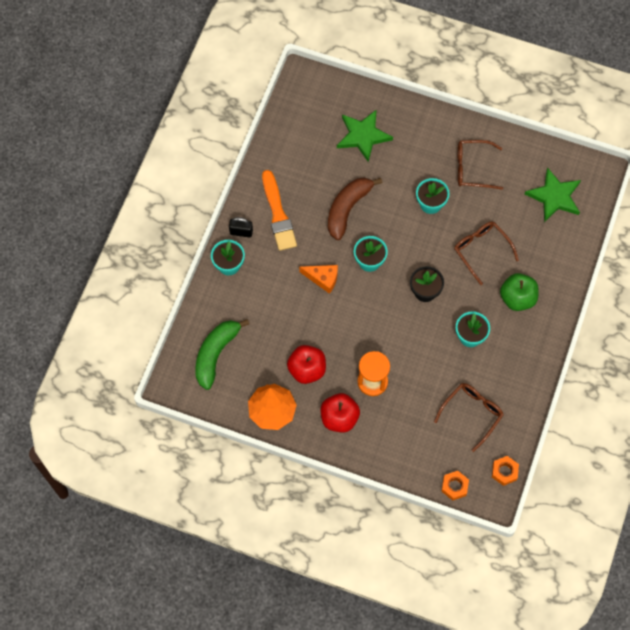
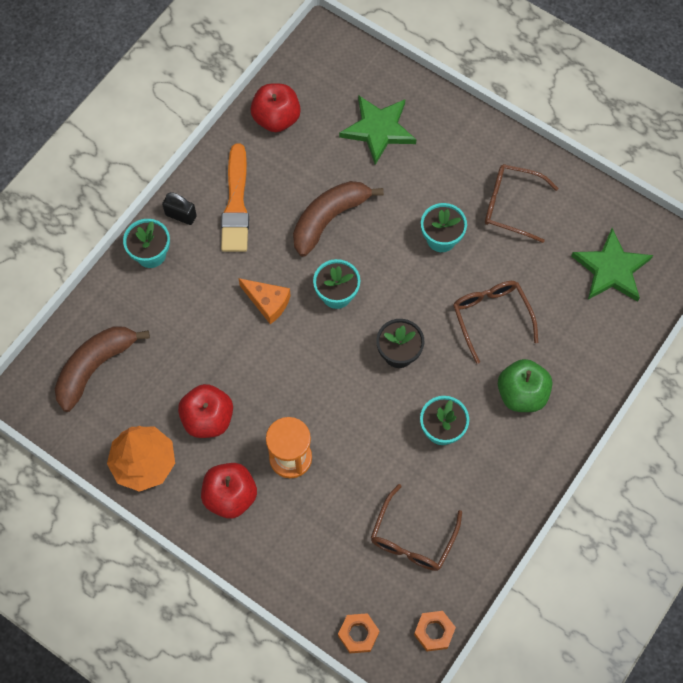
camera: 15 degrees right, 0 degrees up
green banana [195,319,249,390] -> brown banana [55,326,150,412]
brown glasses [434,383,504,452] -> brown glasses turned 150 degrees clockwise [370,484,462,571]
none -> red apple [251,84,301,132]

